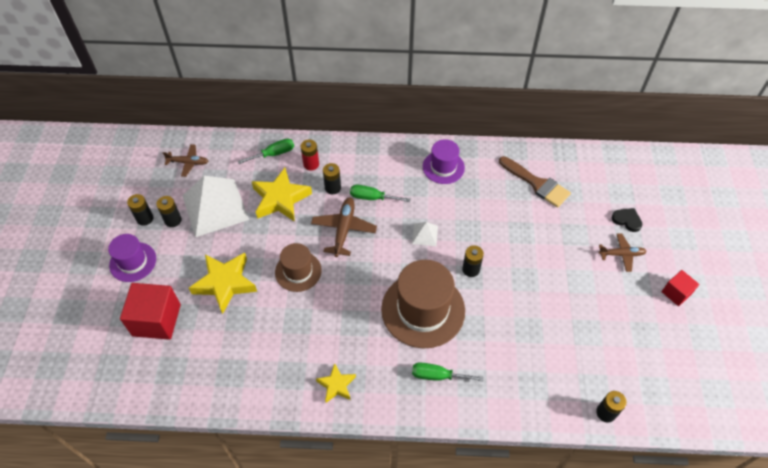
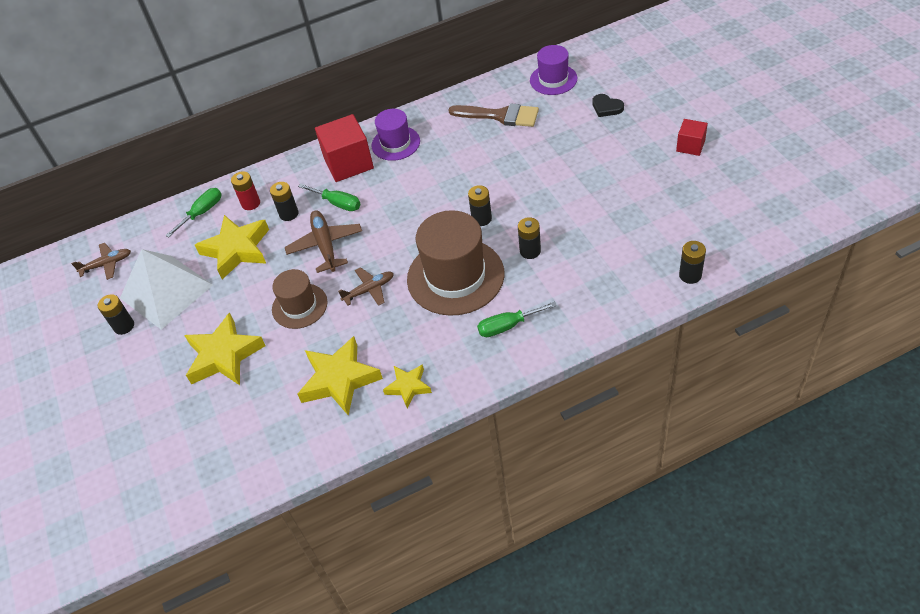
camera: 20 degrees left, 5 degrees down
purple hat [108,234,156,282] -> purple hat moved to [530,45,577,95]
red cube [120,283,181,340] -> red cube moved to [315,114,374,182]
black battery [127,194,153,226] -> black battery moved to [518,217,541,259]
green screwdriver [350,185,410,202] -> green screwdriver turned 135 degrees counterclockwise [298,184,361,211]
white pyramid [412,222,438,246] -> none
brown plane [598,233,647,272] -> brown plane moved to [338,267,394,306]
black heart [612,208,642,232] -> black heart turned 150 degrees counterclockwise [592,94,624,117]
none -> yellow star [298,336,383,416]

